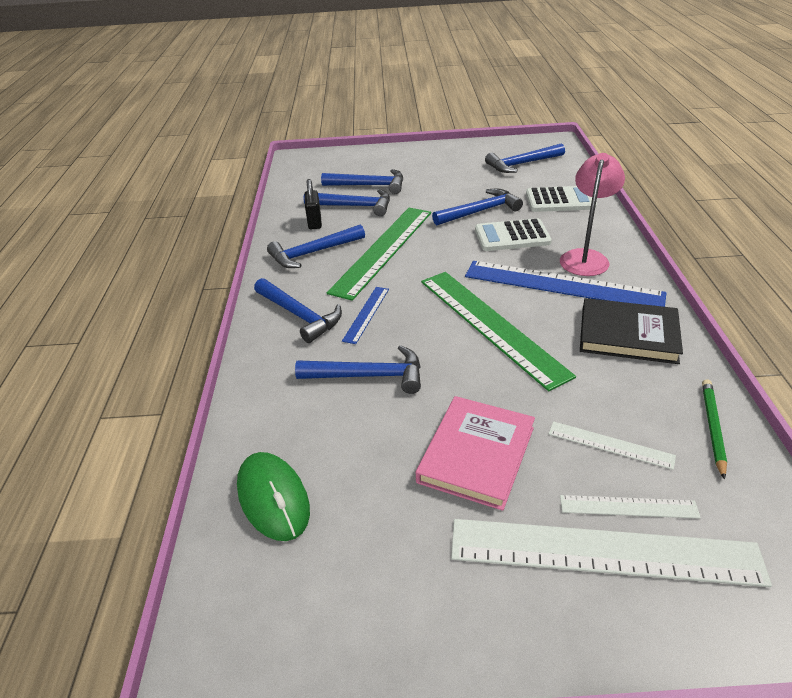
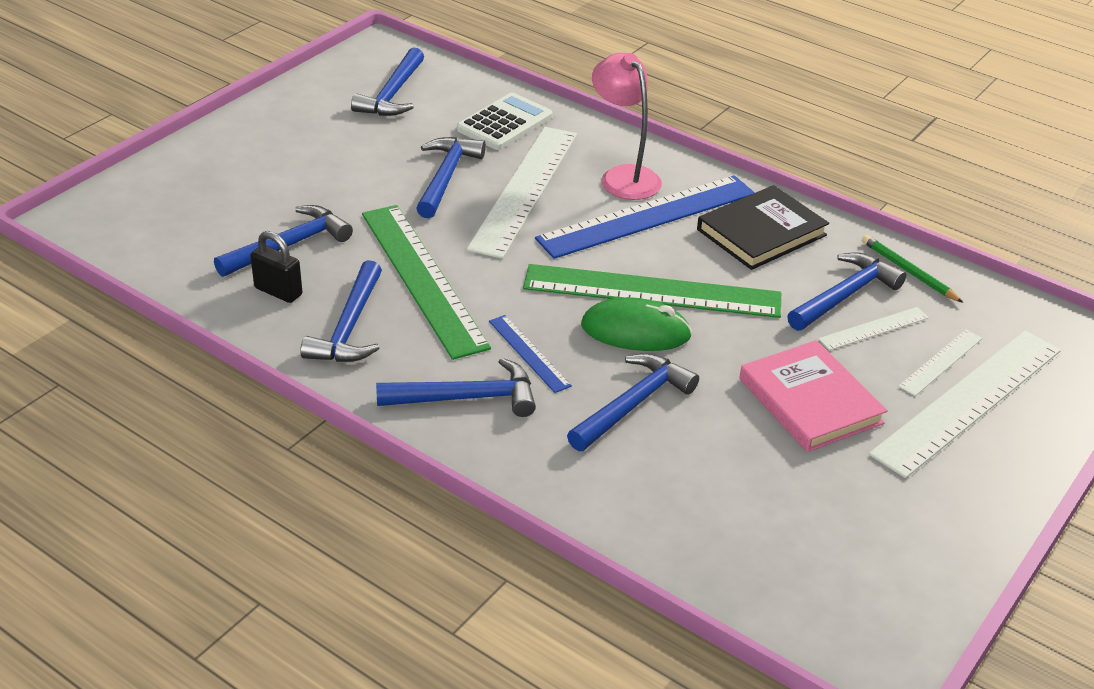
camera: 55 degrees left, 0 degrees up
green mouse [237,452,310,541] -> green mouse moved to [581,297,692,351]
blue hammer [321,169,403,194] -> blue hammer moved to [787,252,906,331]
white calculator [475,218,552,251] -> white ruler [467,127,577,259]

